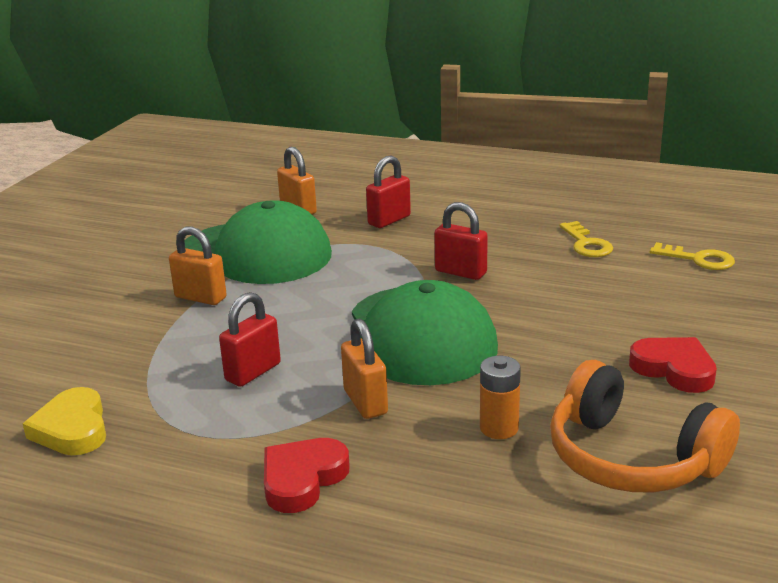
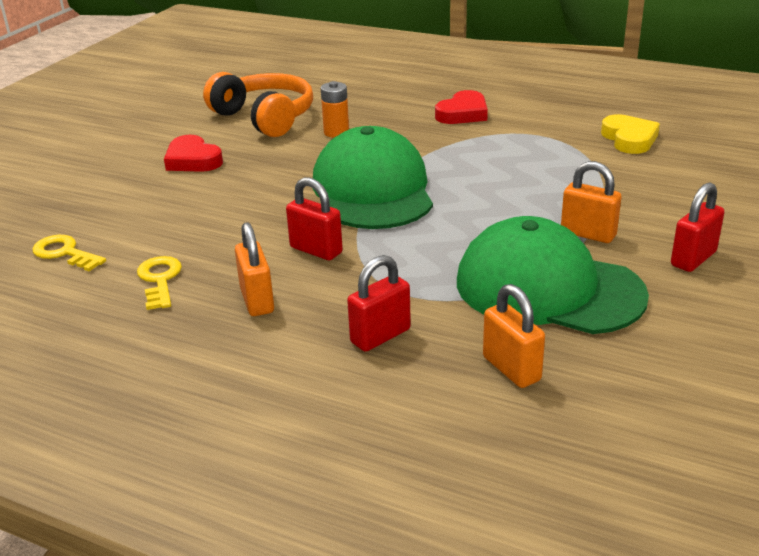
camera: 175 degrees left, 5 degrees up
red padlock [219,292,281,387] -> red padlock moved to [671,182,725,272]
orange padlock [341,318,388,419] -> orange padlock moved to [235,222,274,316]

